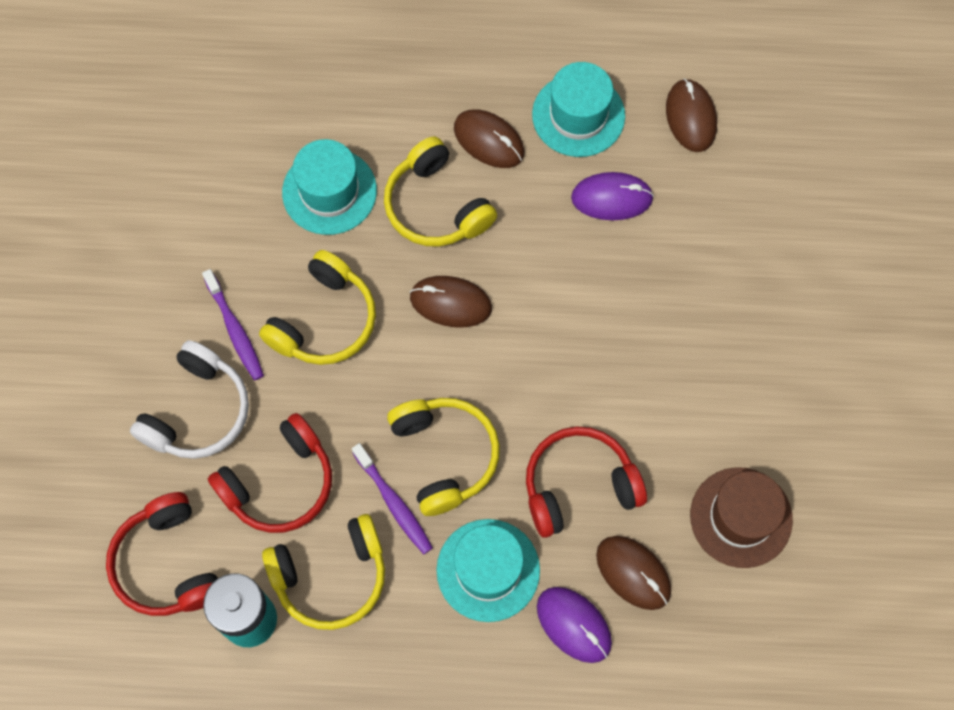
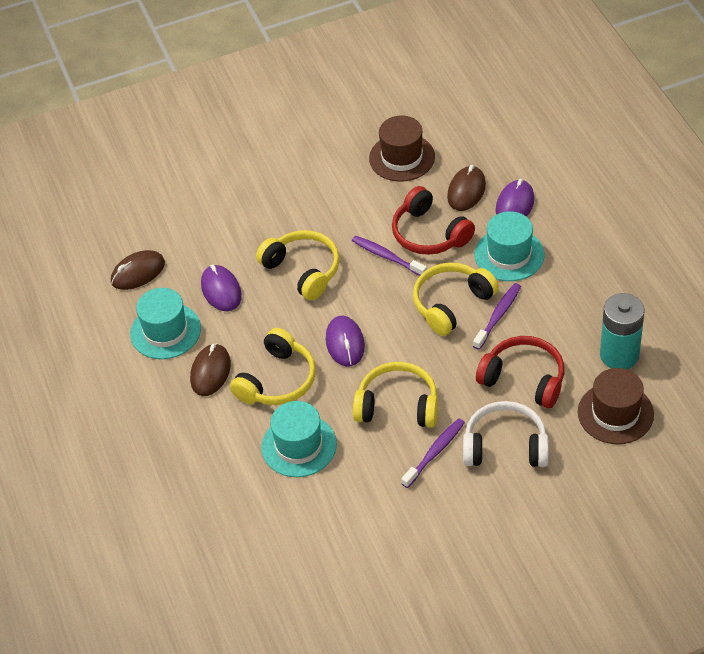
camera: 110 degrees left, 20 degrees down
red headphones [106,492,218,616] -> brown hat [578,368,654,444]
yellow headphones [262,514,385,630] -> yellow headphones moved to [256,230,340,300]
brown mouse [410,276,492,327] -> purple mouse [326,316,365,366]
none -> purple toothbrush [352,236,427,276]

